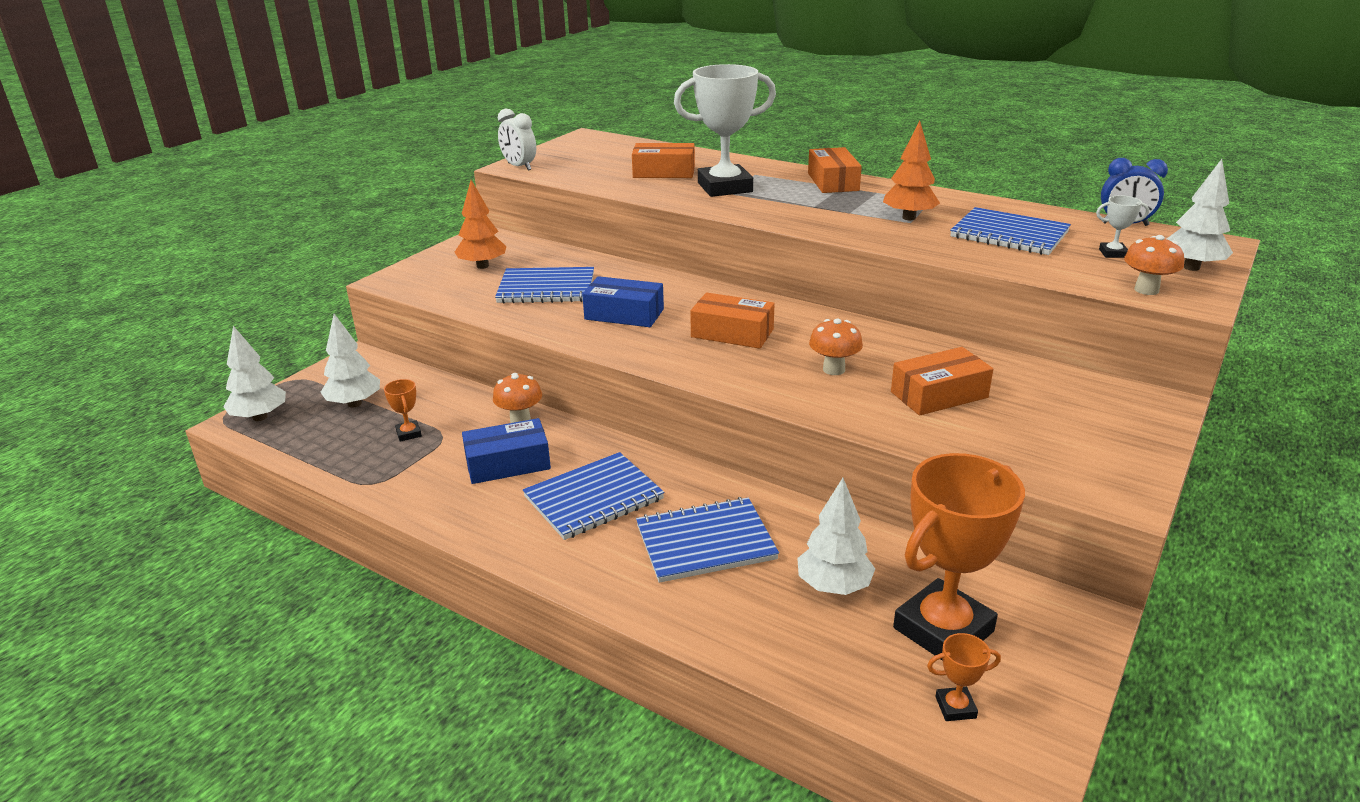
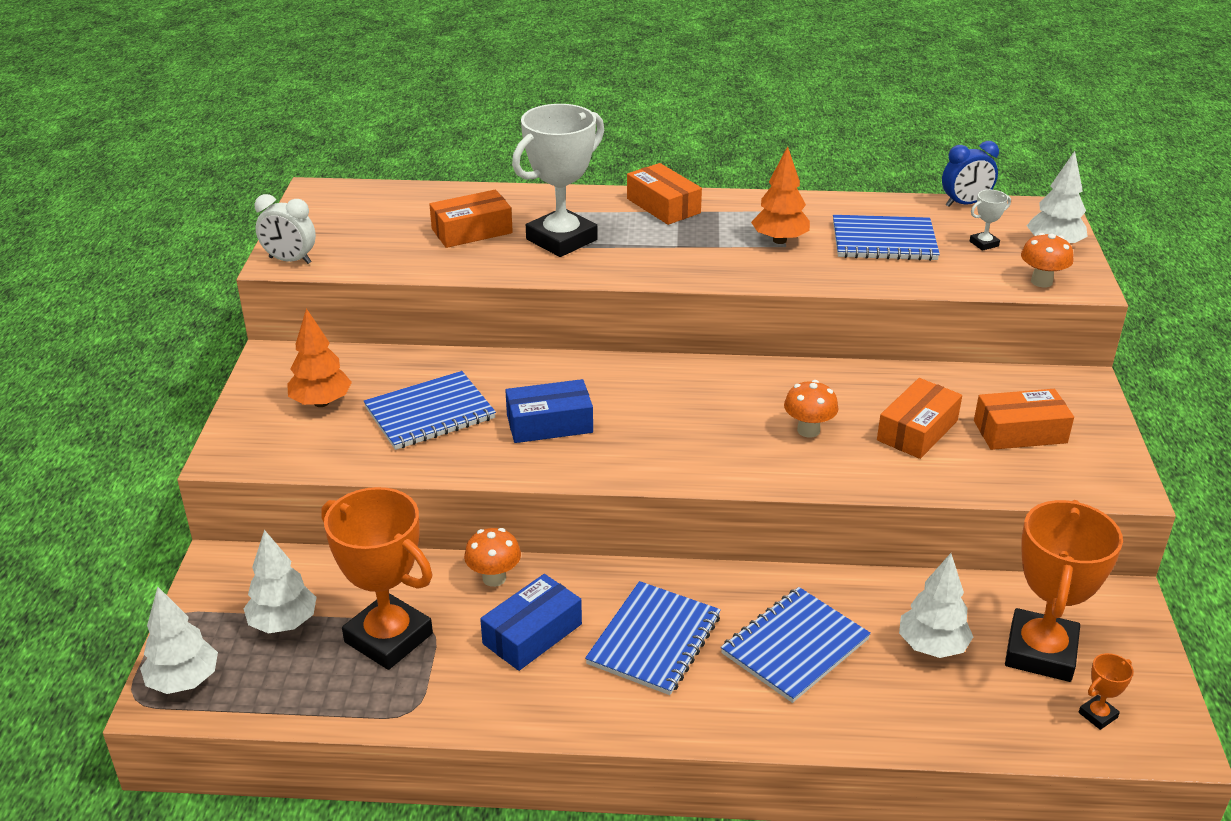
camera: 30 degrees left, 5 degrees up
orange trophy [384,379,422,442] -> orange trophy [321,487,433,670], size x2.46
orange box [690,292,775,349] -> orange box moved to [974,389,1074,450]

